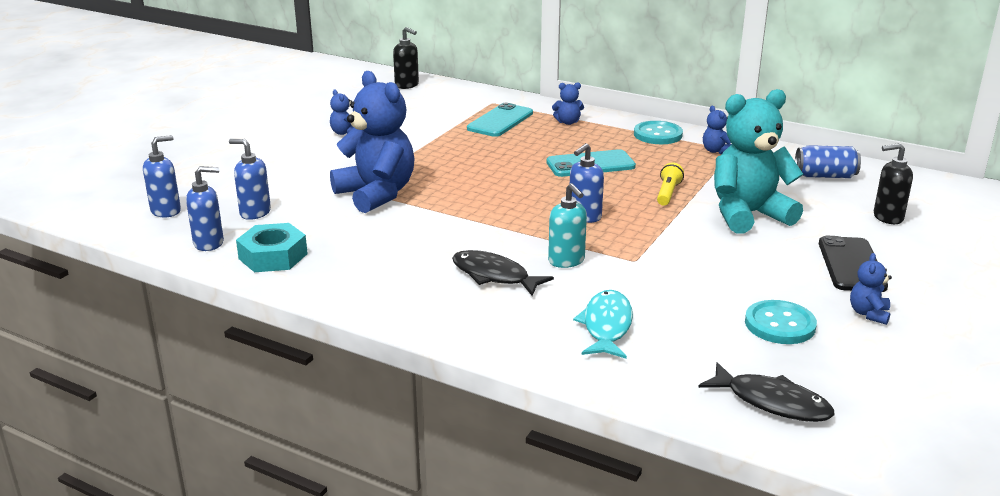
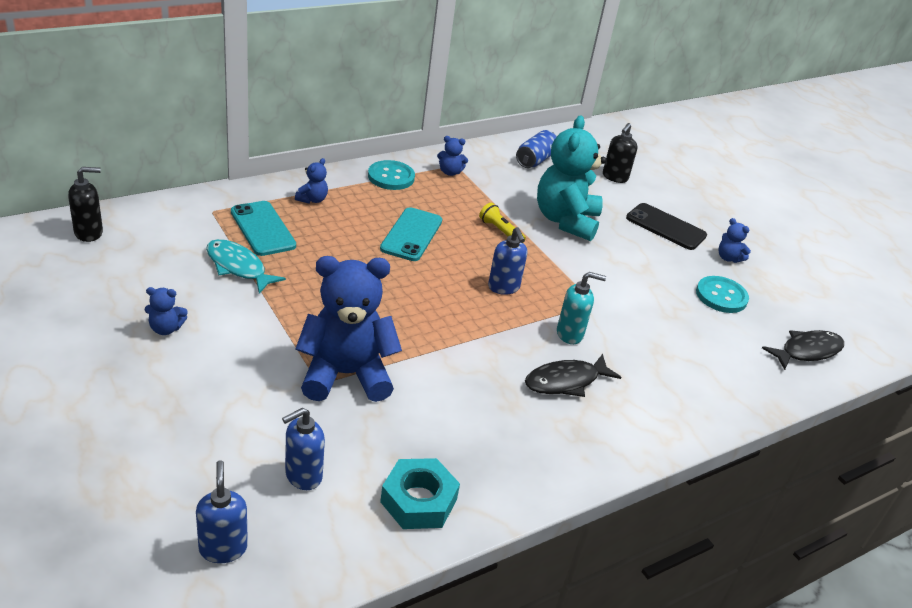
camera: 65 degrees left, 10 degrees up
blue soap dispenser [186,166,224,251] -> none
turquoise fish [573,290,633,359] -> turquoise fish moved to [206,239,286,294]

